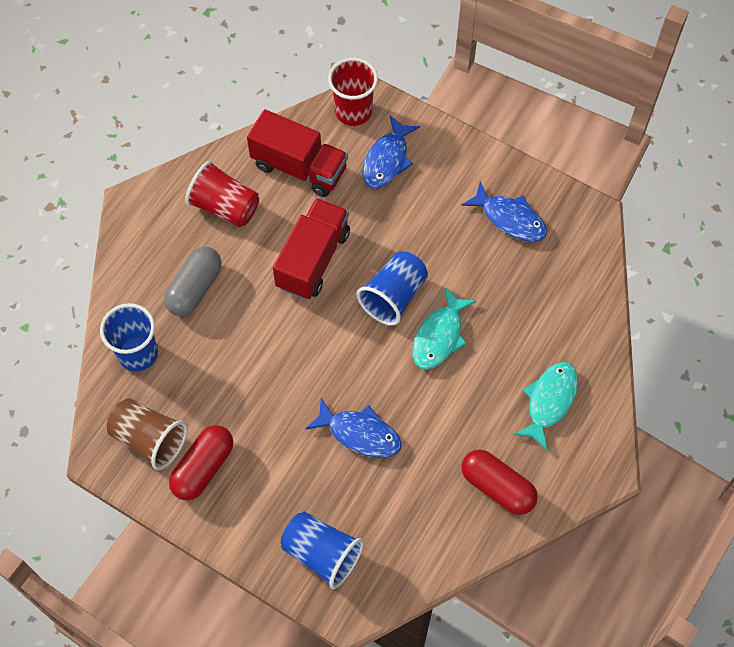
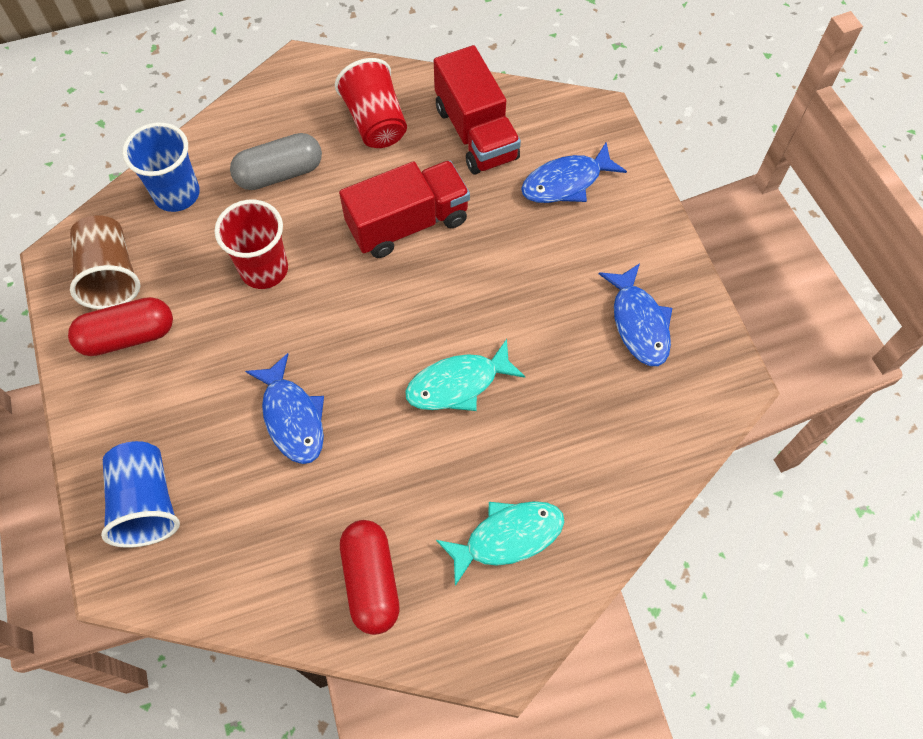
camera: 40 degrees right, 0 degrees up
red cup [328,58,378,126] -> red cup moved to [215,200,288,289]
blue cup [357,251,428,326] -> none

